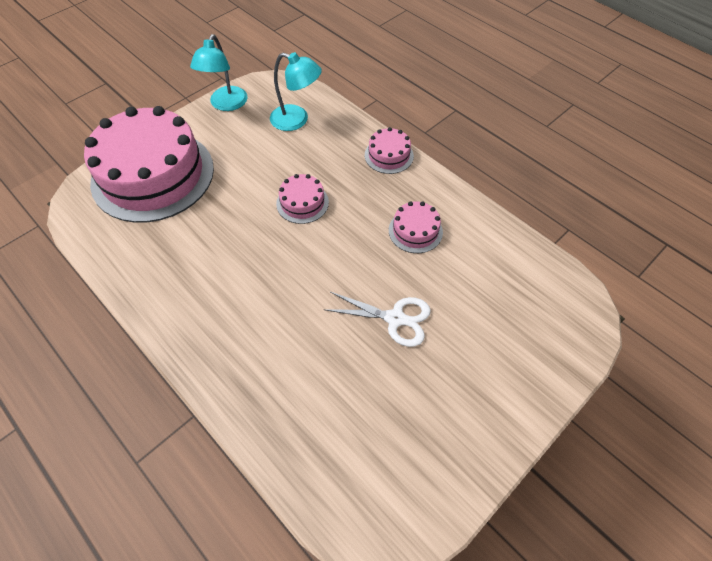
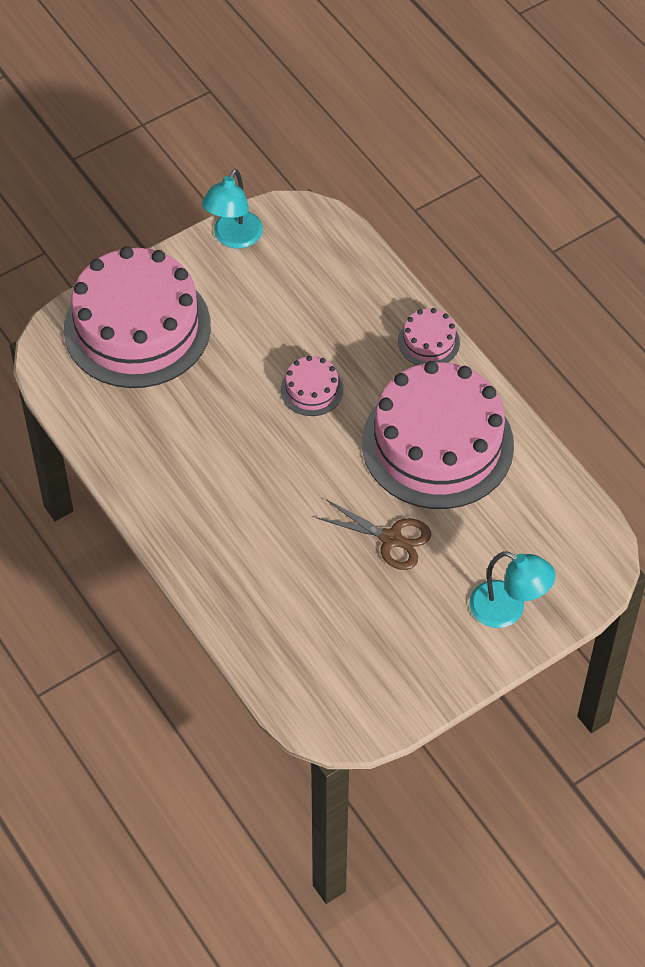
camera: 10 degrees right, 0 degrees up
turquoise lamp [270,52,322,131] -> turquoise lamp moved to [469,551,556,628]
white scissors [323,292,431,347] -> brown scissors [316,499,431,570]
pink cake [389,201,443,253] -> pink cake [362,361,514,509], size x2.38

